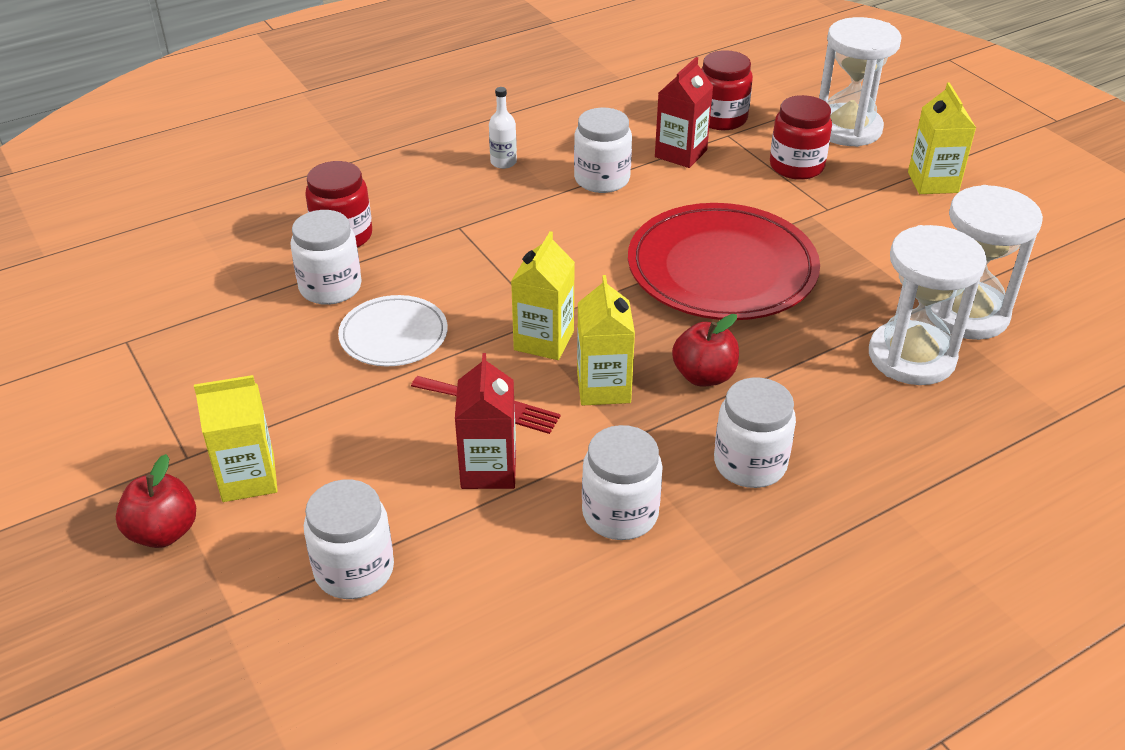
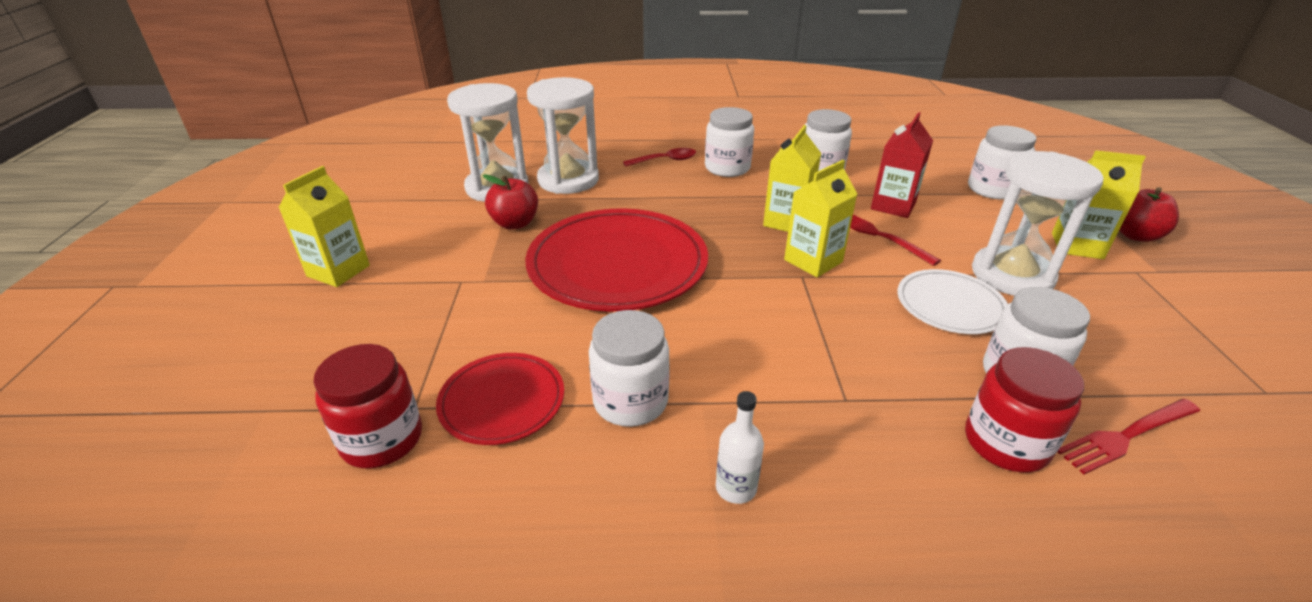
camera: 150 degrees left, 5 degrees down
red carton [655,57,713,168] -> red plate [436,353,564,445]
red apple [672,314,739,387] -> red apple moved to [483,174,538,229]
red jar [770,95,832,180] -> none
white hourglass [819,17,902,147] -> white hourglass moved to [972,151,1104,296]
none -> red spoon [623,148,696,167]
none -> red fork [1057,399,1200,474]

